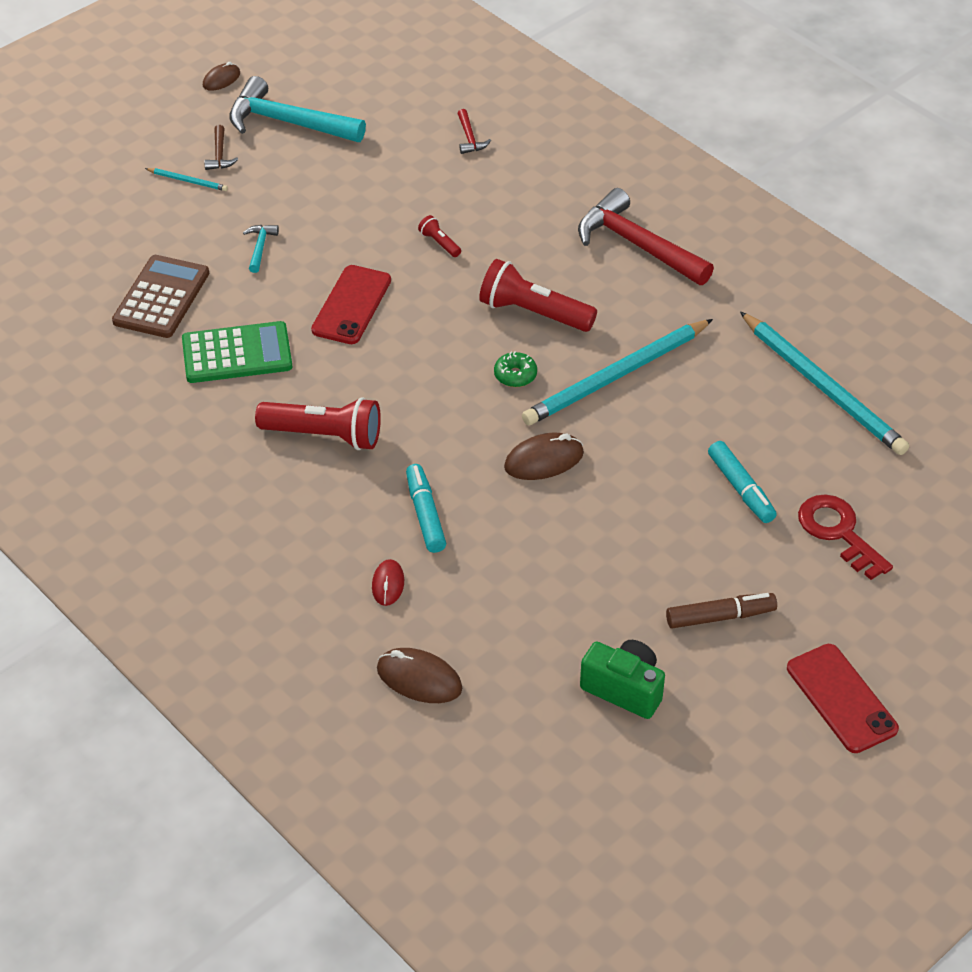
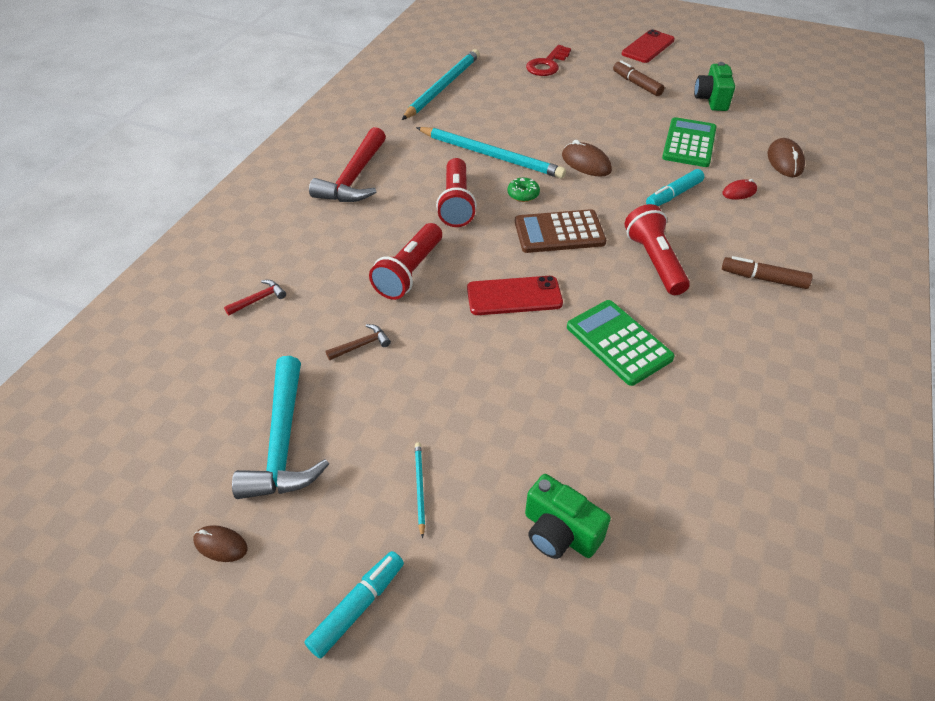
camera: 115 degrees left, 0 degrees up
brown calculator [112,255,209,338] -> brown calculator moved to [515,209,606,253]
brown hammer [204,125,238,170] -> brown hammer moved to [326,324,391,360]
turquoise hammer [243,225,279,273] -> none
red flashlight [418,215,461,257] -> red flashlight [369,223,442,300], size x2.18
turquoise marker [708,441,777,523] -> turquoise marker moved to [305,551,404,659]
none -> green camera [525,474,611,559]
none -> green calculator [662,117,716,167]
none -> brown marker [722,256,813,289]

